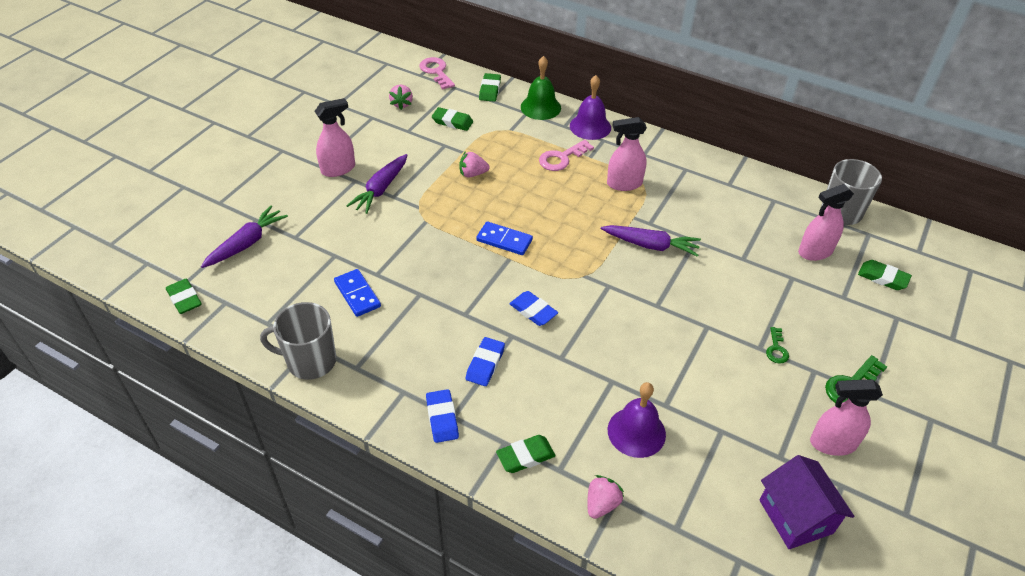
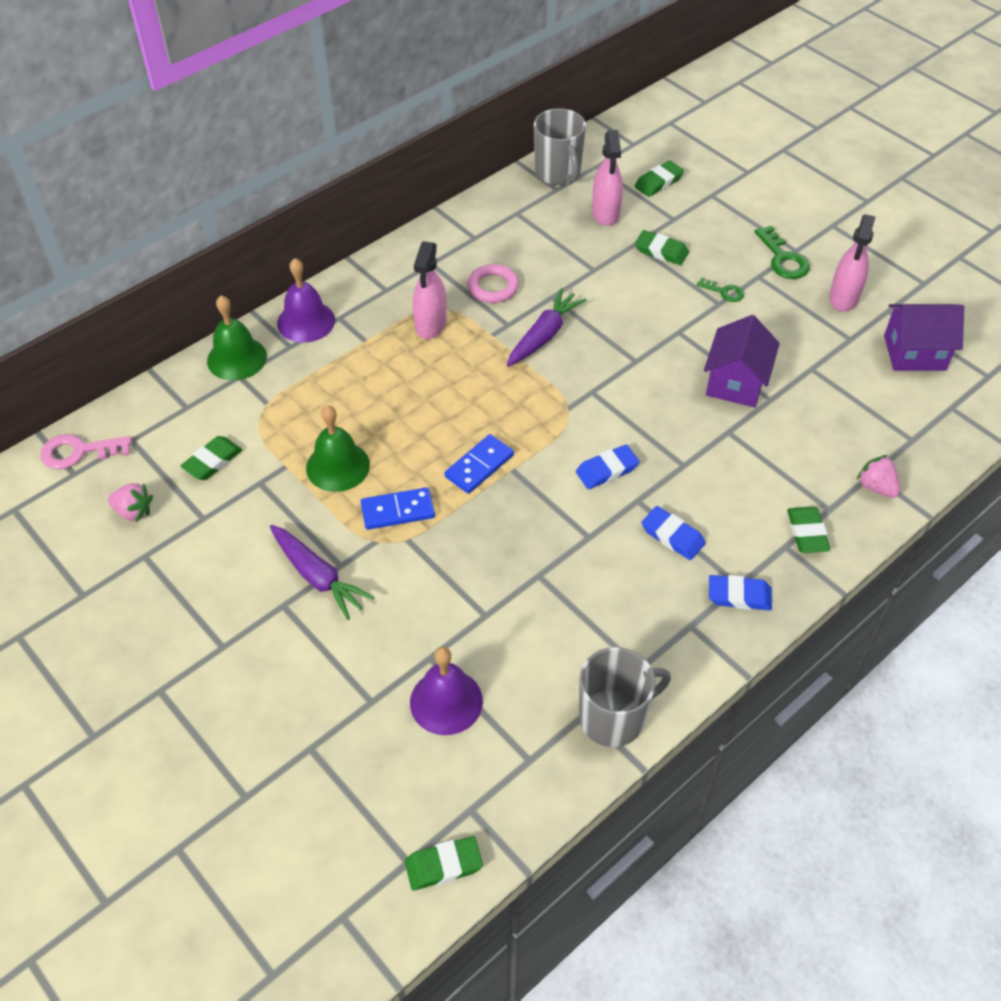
camera: 70 degrees left, 5 degrees up
purple carrot [201,206,288,268] -> none
grey mug [260,302,336,380] -> grey mug turned 135 degrees counterclockwise [579,647,671,747]
pink spray bottle [315,98,355,177] -> none
blue domino [334,269,381,317] -> blue domino moved to [360,487,435,530]
pink strawberry [459,152,489,178] -> green bell [306,405,370,492]
green eraser [479,73,501,102] -> green eraser moved to [635,230,689,265]
pink key [539,140,594,171] -> none
purple bell [608,382,666,458] -> purple bell moved to [410,647,483,735]
none -> pink ring [468,264,519,303]
none -> purple house [704,315,780,407]

